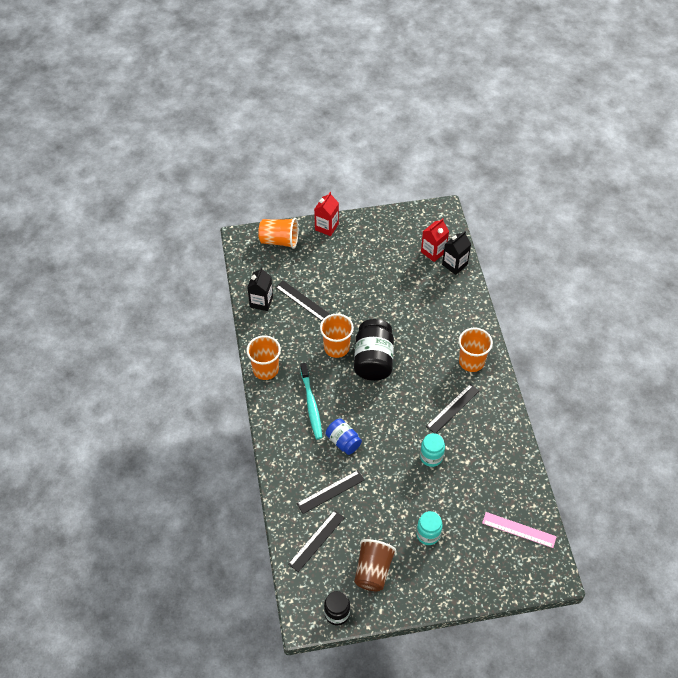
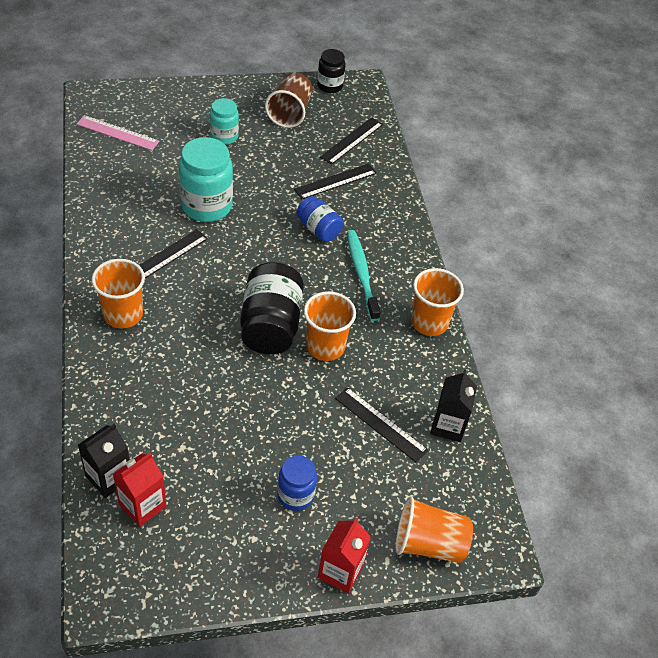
camera: 175 degrees right, 5 degrees down
turquoise jar [420,433,445,467] -> turquoise jar [179,137,233,222], size x1.72
none -> blue jar [277,455,317,511]

